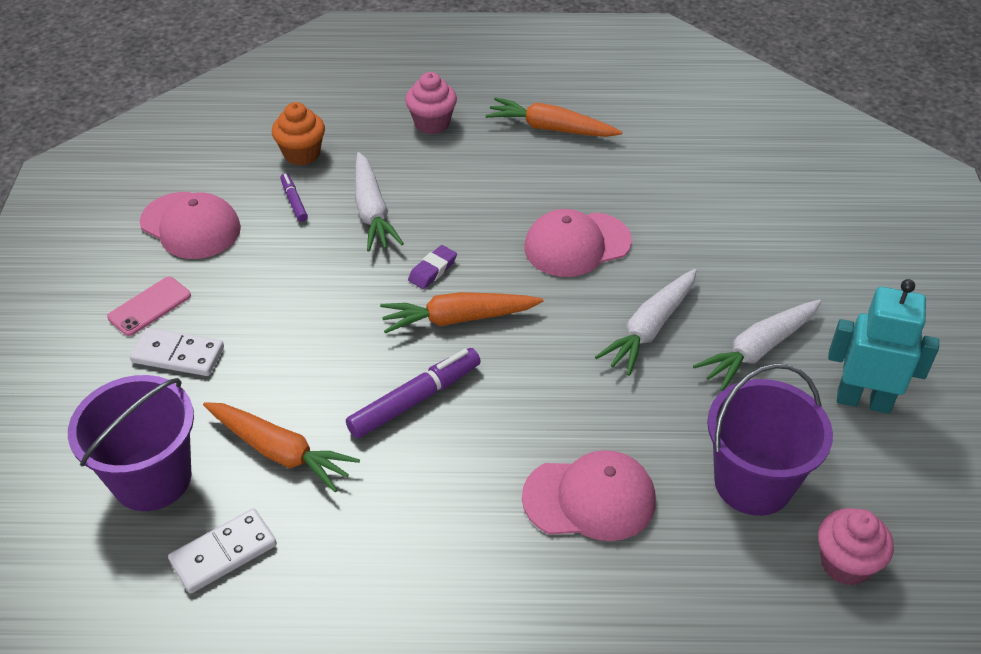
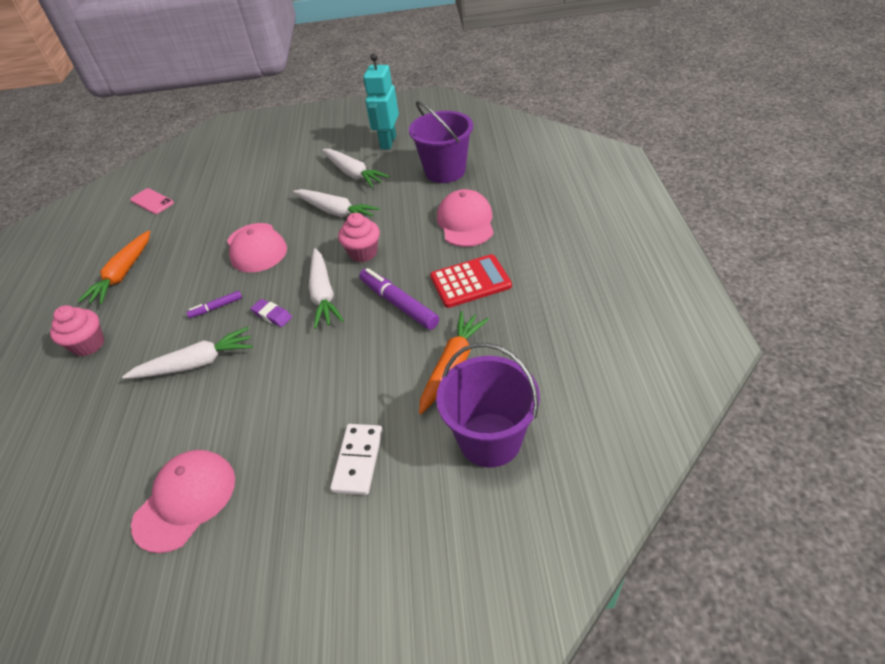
camera: 90 degrees left, 0 degrees up
pink phone [107,277,191,336] -> pink phone moved to [130,188,174,214]
white domino [168,508,277,594] -> none
orange cupcake [272,102,325,165] -> none
purple marker [280,173,308,222] -> purple marker moved to [186,291,242,318]
orange carrot [380,292,543,333] -> white carrot [309,248,344,329]
pink cupcake [818,508,894,585] -> pink cupcake moved to [338,213,380,262]
none -> red calculator [430,254,512,308]

